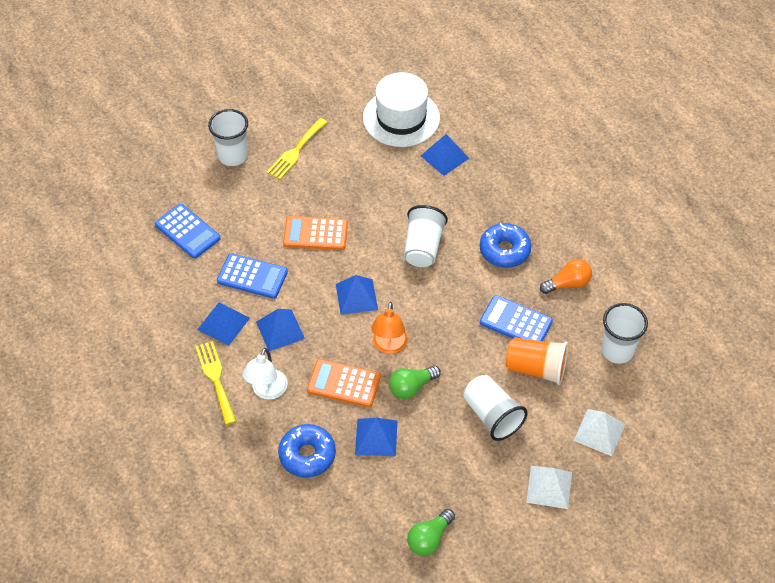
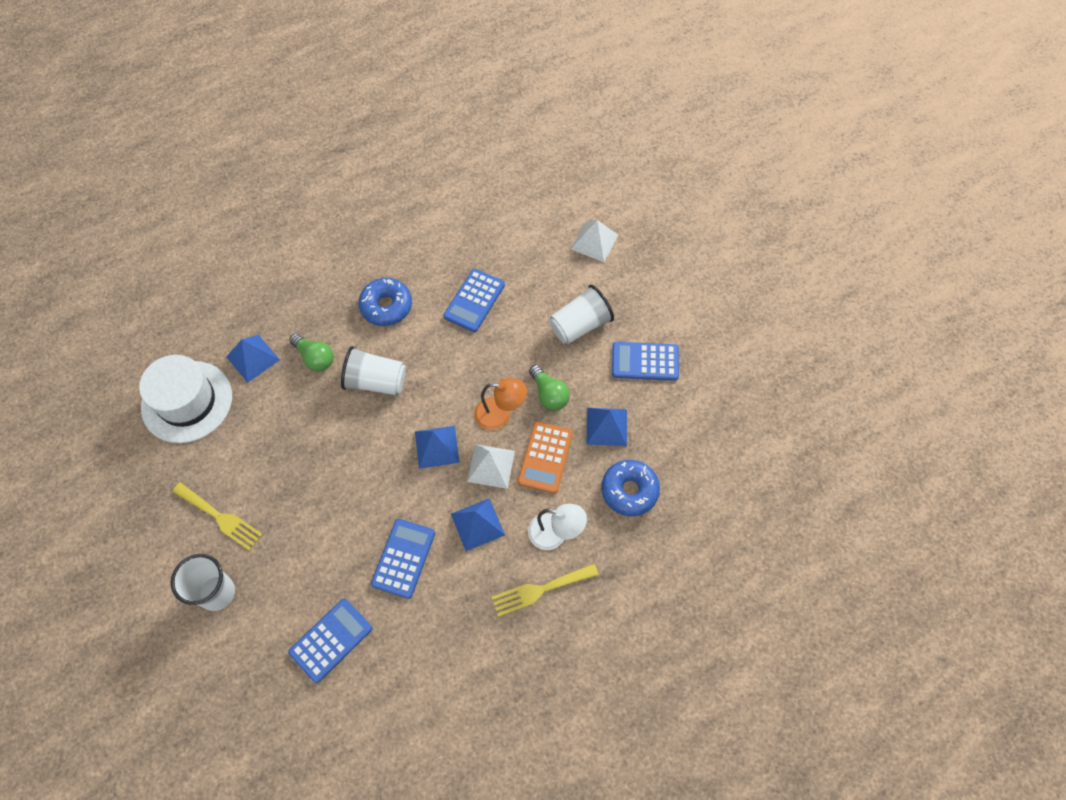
camera: 90 degrees left, 10 degrees up
blue pyramid [197,302,250,346] -> none
orange calculator [283,216,348,250] -> none
green light bulb [407,509,455,556] -> green light bulb moved to [289,333,334,372]
orange cup [506,337,568,385] -> none
white pyramid [526,466,572,509] -> white pyramid moved to [467,444,515,489]
orange light bulb [540,259,592,294] -> none
white cup [601,303,648,364] -> none
none -> blue calculator [612,342,679,381]

